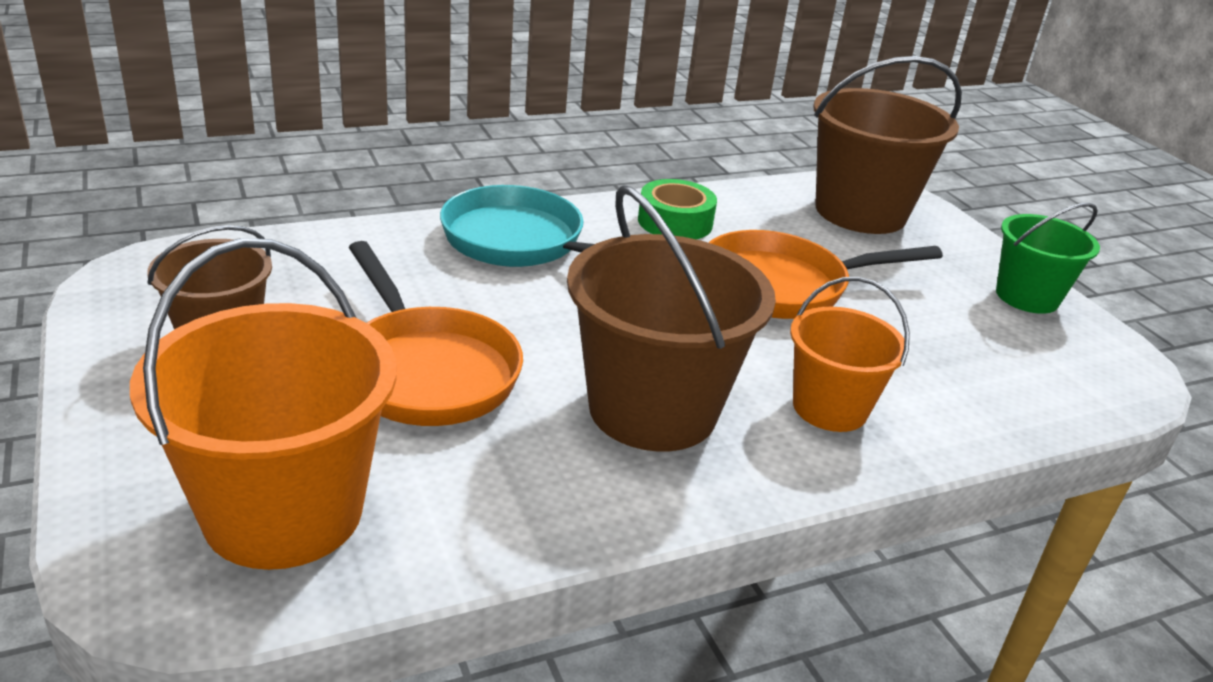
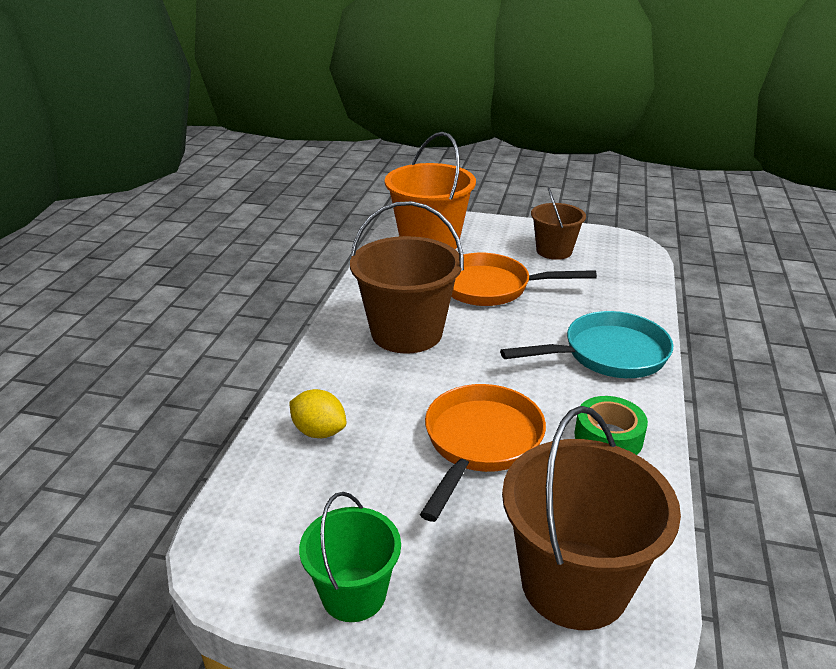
camera: 130 degrees right, 0 degrees up
orange bucket [790,277,910,432] -> none
none -> yellow lemon [289,389,346,438]

